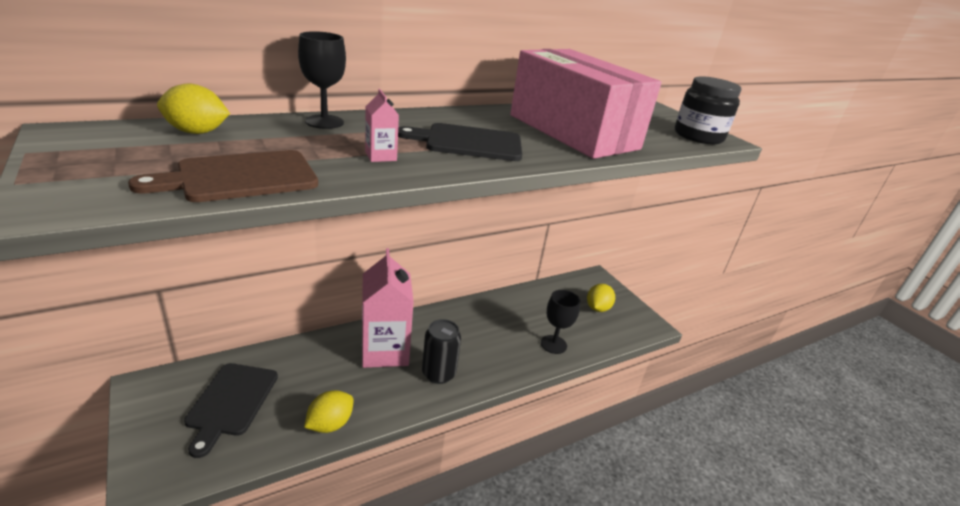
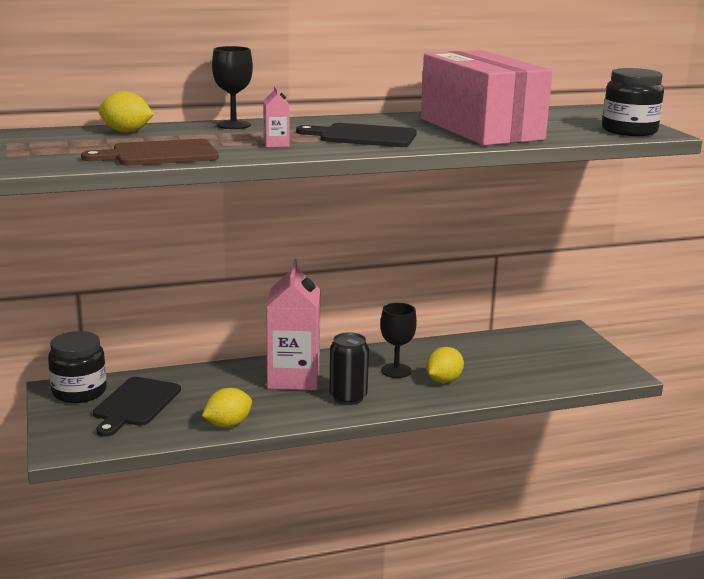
camera: 15 degrees right, 10 degrees down
black goblet [541,290,580,354] -> black goblet moved to [380,303,417,378]
yellow lemon [587,284,615,312] -> yellow lemon moved to [426,347,464,383]
none -> black jar [48,331,107,403]

